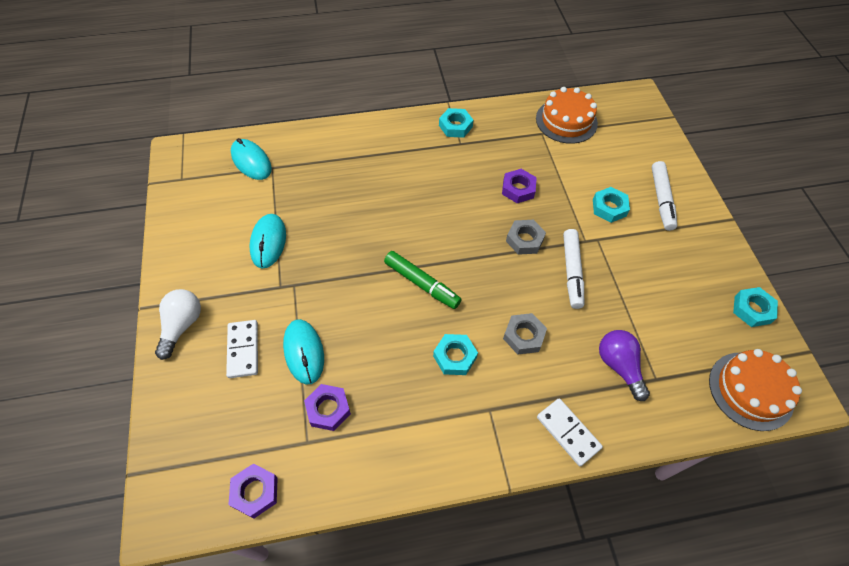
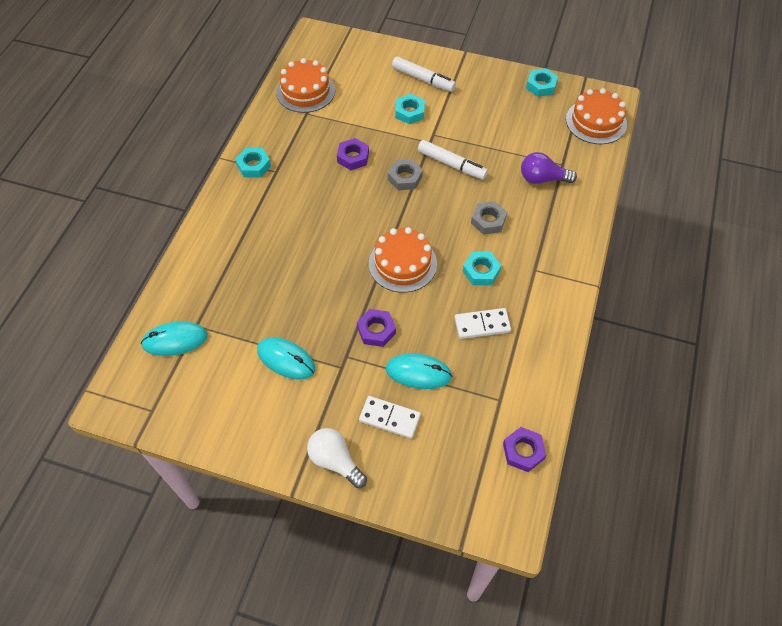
camera: 60 degrees left, 0 degrees up
purple nut [304,384,351,431] -> purple nut moved to [357,309,396,347]
green marker [384,251,461,309] -> orange cake [369,227,437,293]
white domino [537,398,603,467] -> white domino moved to [454,308,511,339]

